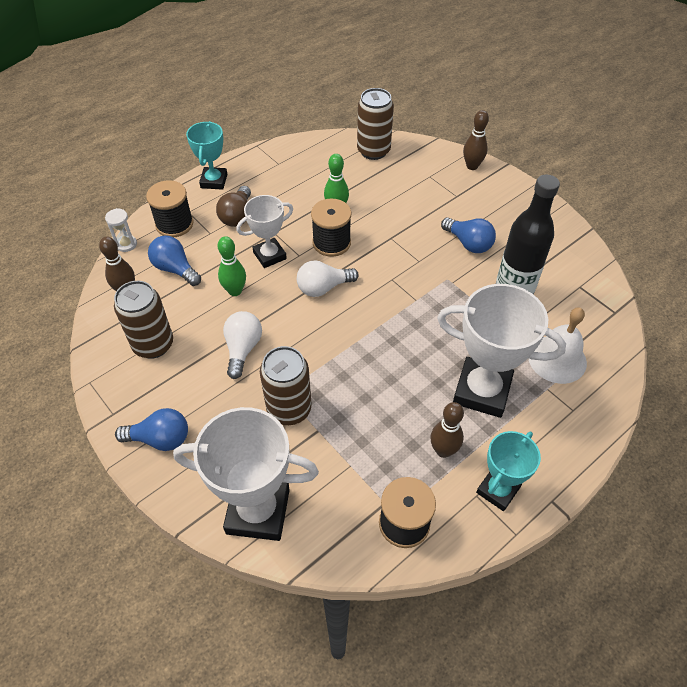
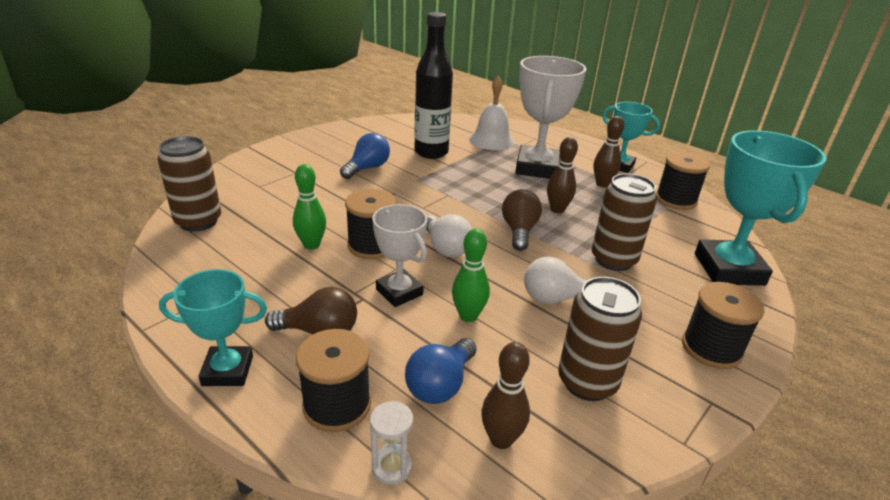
camera: 100 degrees left, 20 degrees down
blue light bulb [115,408,188,451] -> black spool [682,282,765,369]
white trophy [173,407,319,541] -> turquoise trophy [695,130,827,286]
brown bowling pin [463,110,489,170] -> brown bowling pin moved to [547,137,578,213]
none -> brown light bulb [502,189,542,251]

